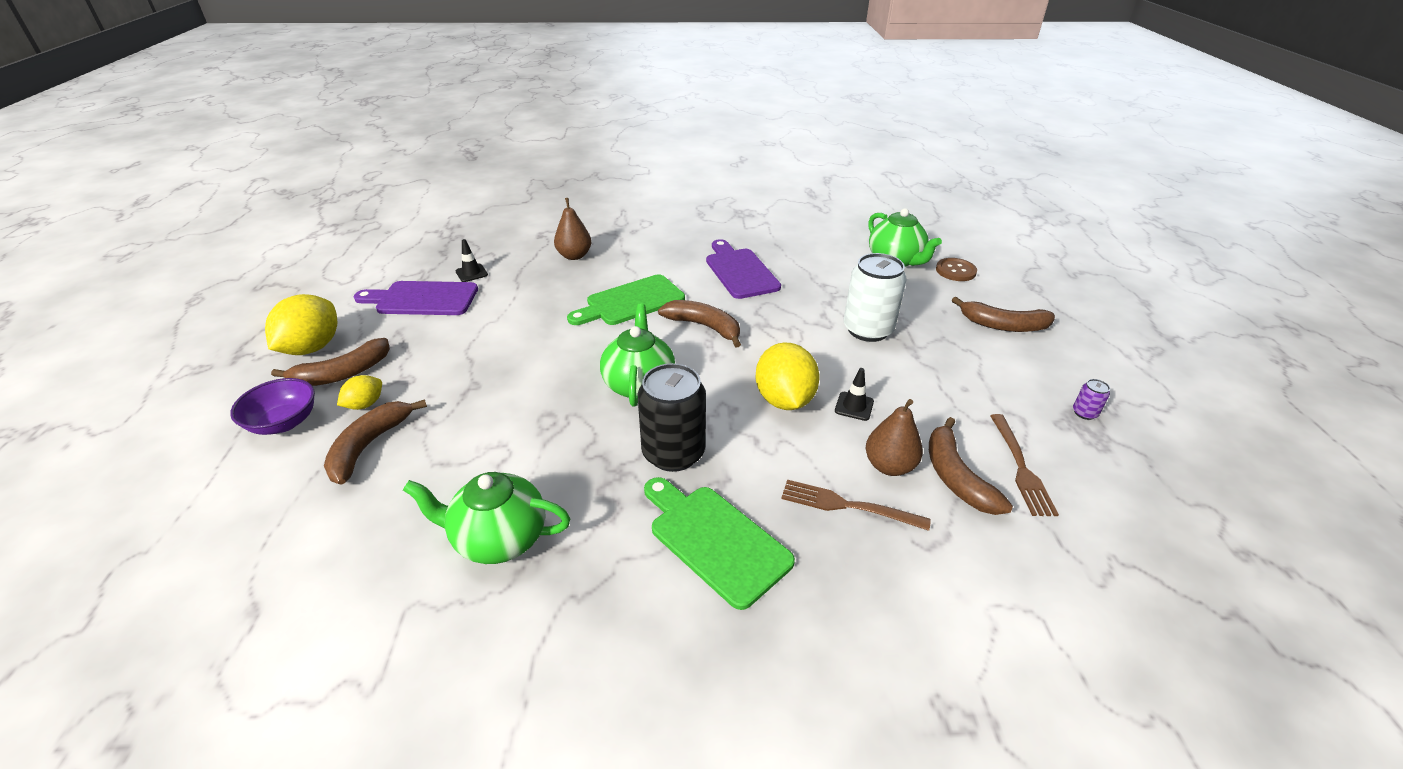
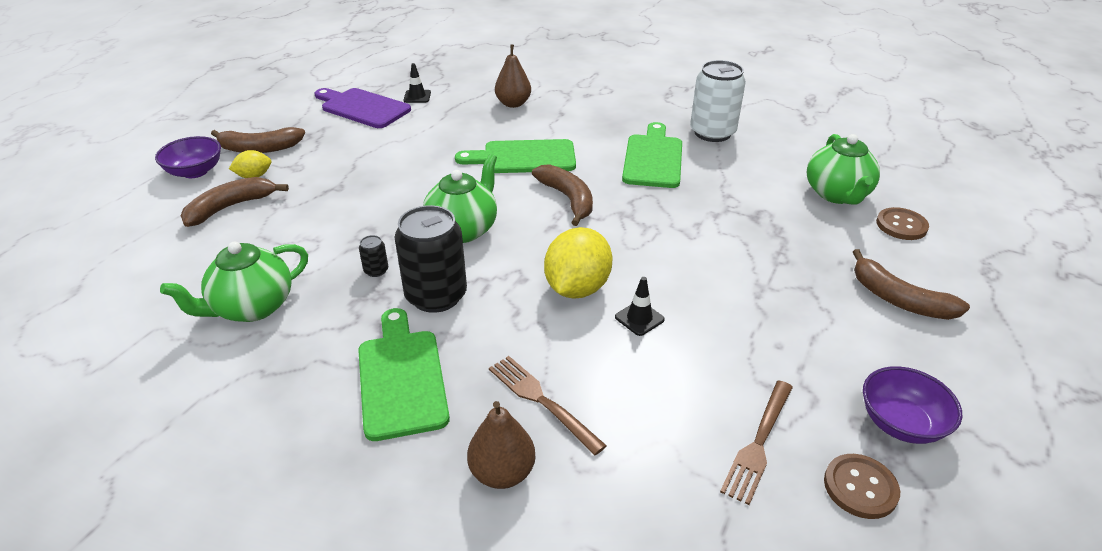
camera: 30 degrees right, 0 degrees up
yellow lemon [265,294,337,355] -> none
green teapot [403,472,571,564] -> green teapot turned 75 degrees counterclockwise [160,241,308,322]
purple cutting board [706,239,781,299] -> green cutting board [622,122,682,188]
white can [844,253,906,342] -> white can moved to [690,60,746,142]
brown pear [866,399,923,476] -> brown pear moved to [467,401,536,489]
brown banana [929,417,1013,515] -> none
purple can [1073,379,1110,420] -> purple bowl [863,366,962,444]
none -> black can [359,235,388,277]
none -> brown button [824,454,900,519]

